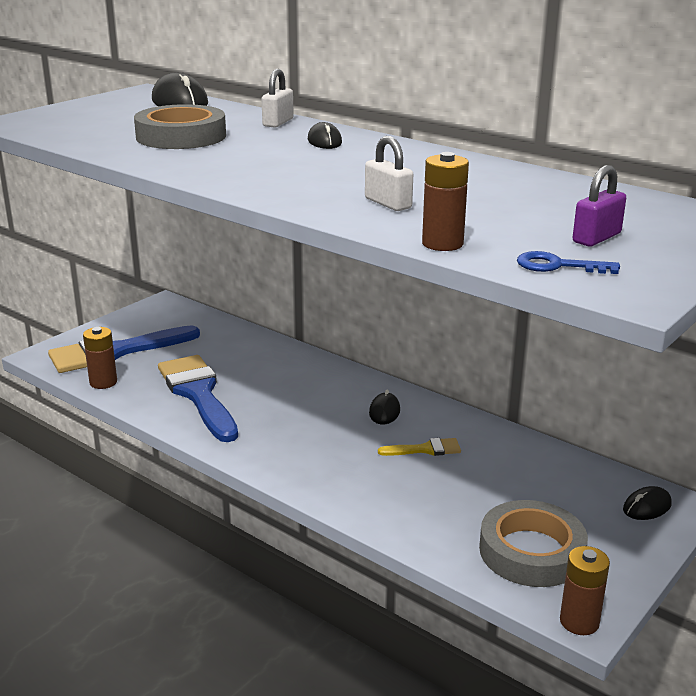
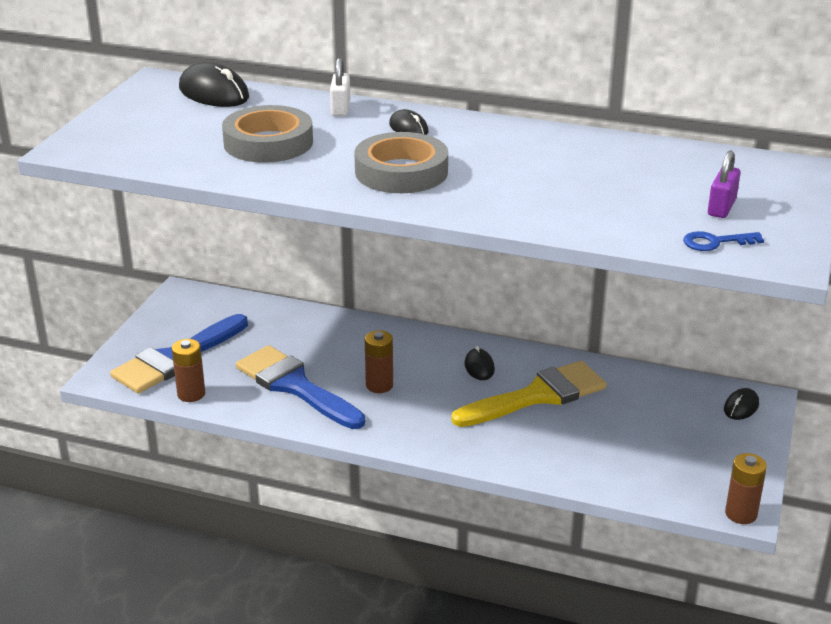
camera: 20 degrees left, 5 degrees up
white padlock [365,136,413,211] -> none
yellow brush [378,438,461,456] -> yellow brush [451,361,607,427], size x2.17
brown battery [422,152,469,251] -> brown battery moved to [365,330,393,393]
grey tape [479,500,588,587] -> grey tape moved to [354,132,448,193]

